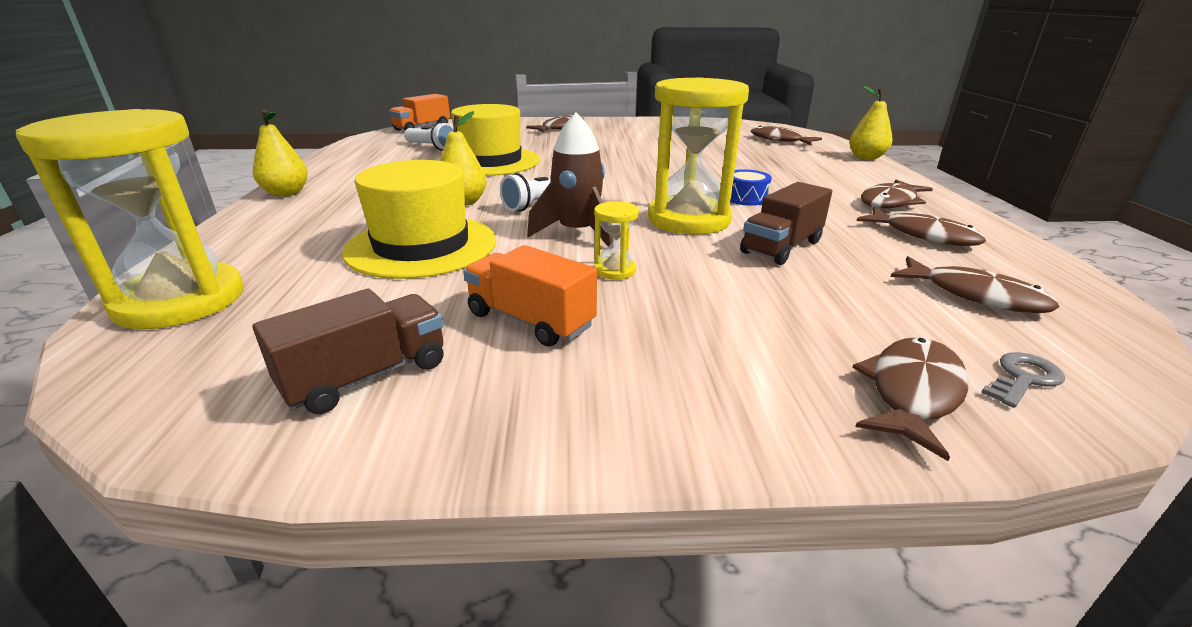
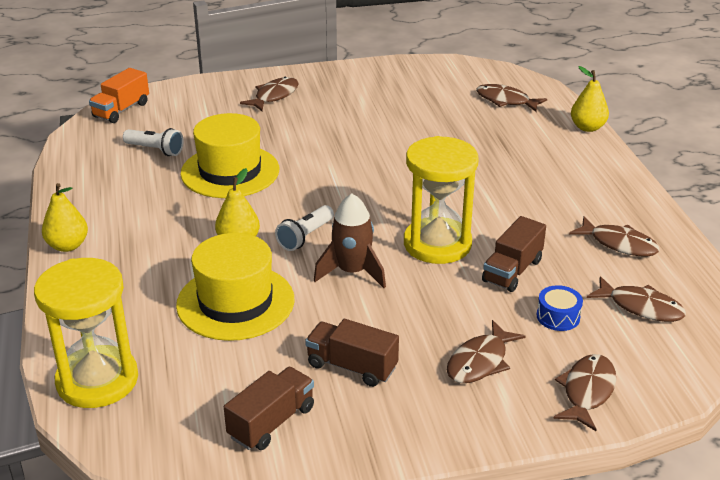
camera: 10 degrees left, 5 degrees up
orange truck [463,245,597,347] -> brown truck [305,319,399,387]
yellow hourglass [594,201,639,280] -> none
blue drum [731,169,772,206] -> blue drum moved to [537,285,583,331]
brown fish [861,180,933,208] -> brown fish moved to [447,320,526,383]
grey key [981,352,1065,408] -> none

